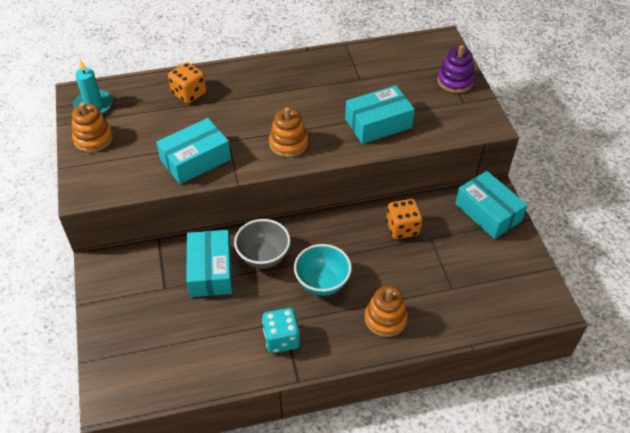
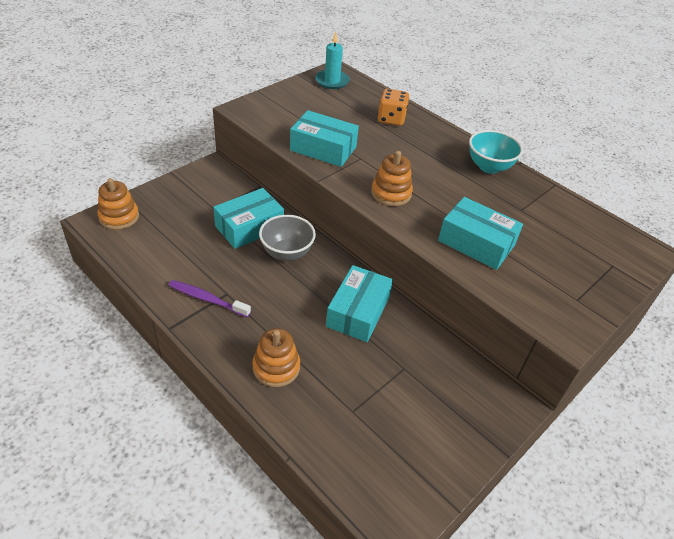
camera: 55 degrees right, 5 degrees down
orange stacking toy [72,102,113,152] -> orange stacking toy moved to [97,178,139,230]
turquoise dice [262,308,300,353] -> purple toothbrush [168,280,251,317]
turquoise bowl [294,244,352,296] -> turquoise bowl moved to [469,130,523,174]
orange dice [386,199,422,239] -> none
purple stacking toy [437,45,475,93] -> none
turquoise box [455,171,528,239] -> turquoise box moved to [326,265,393,342]

